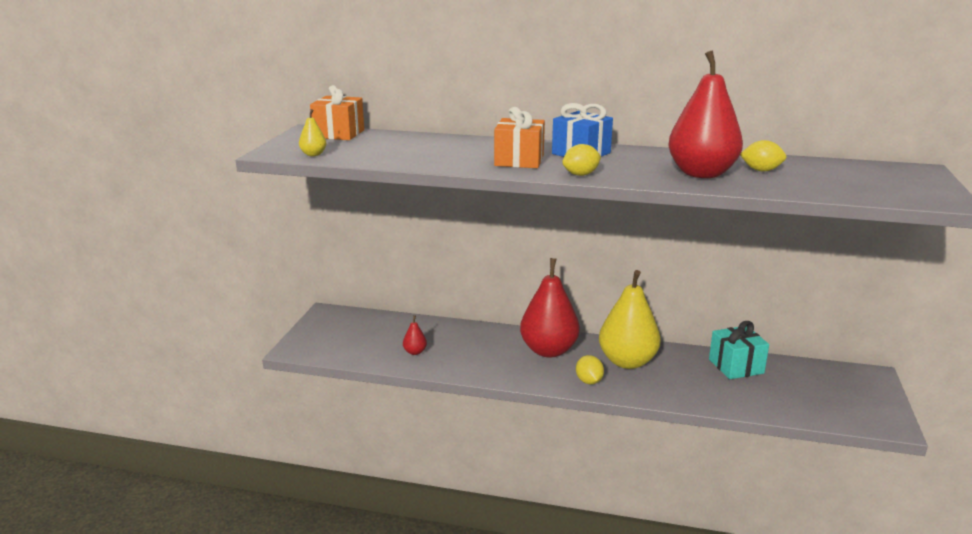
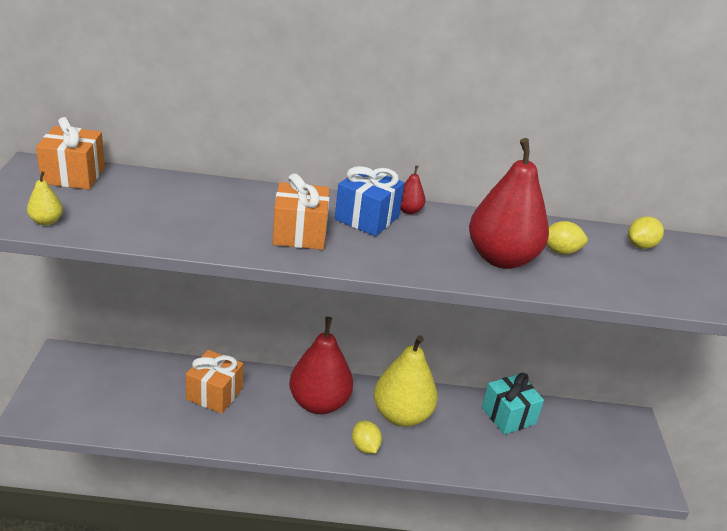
camera: 15 degrees left, 10 degrees up
red pear [403,315,427,355] -> red pear moved to [400,165,426,214]
yellow lemon [562,144,601,176] -> yellow lemon moved to [628,216,664,249]
none -> orange gift [186,350,243,414]

